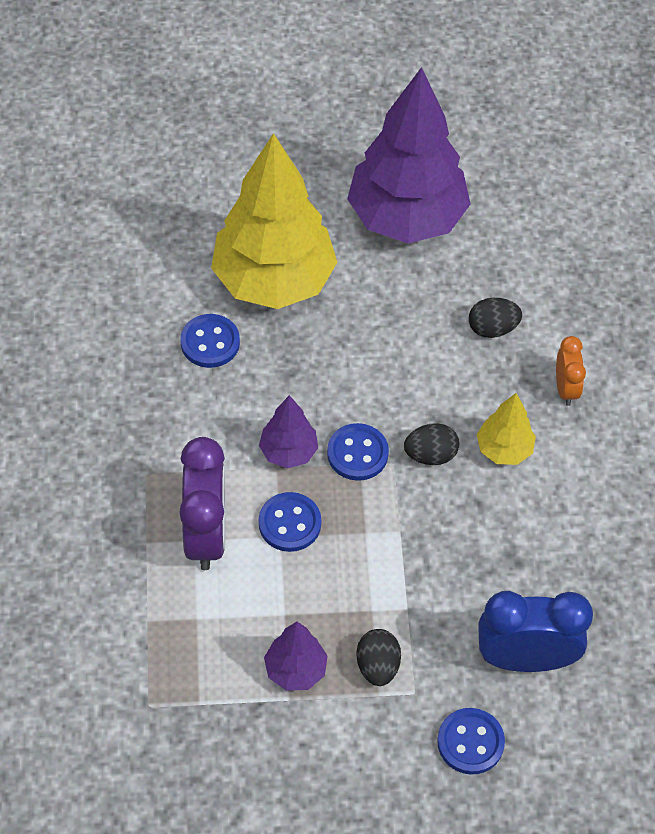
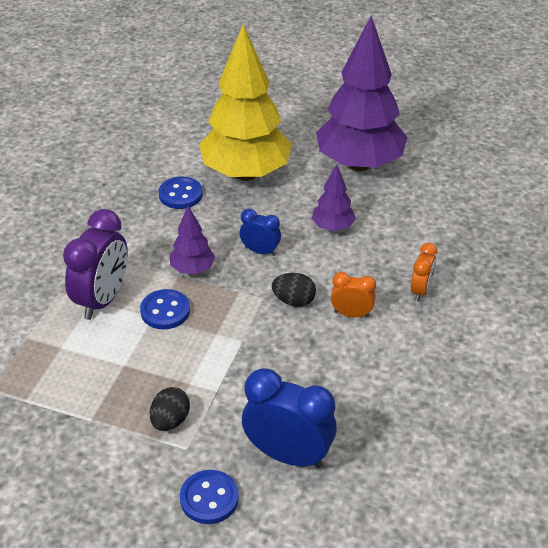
camera: 25 degrees right, 15 degrees down
purple tree [264,622,328,691] -> purple tree moved to [312,164,356,231]
blue button [327,423,389,481] -> none
black egg [469,298,522,338] -> none
yellow tree [477,393,536,465] -> orange clock [331,272,376,317]
none -> blue clock [240,209,281,256]

